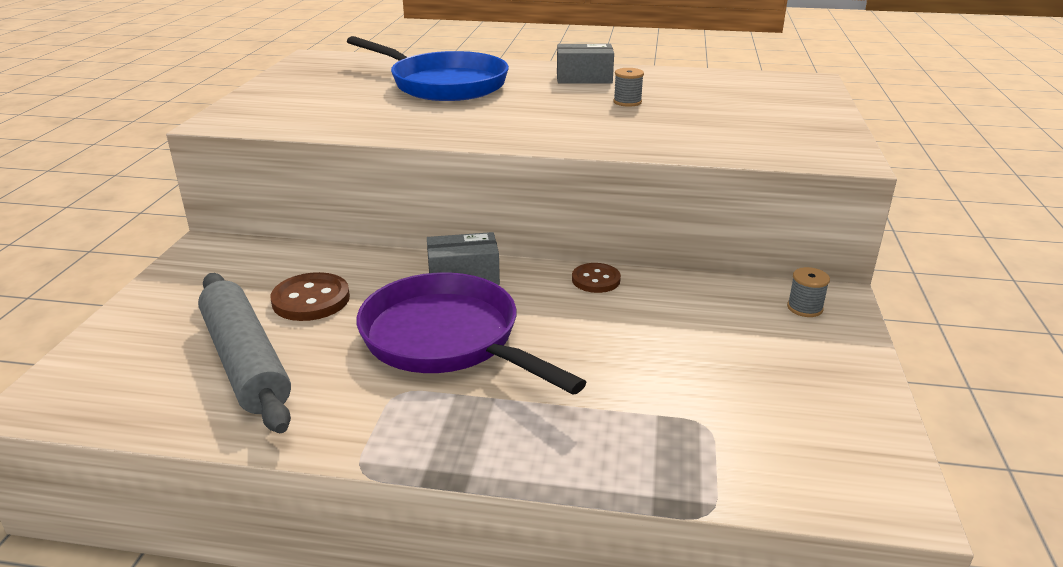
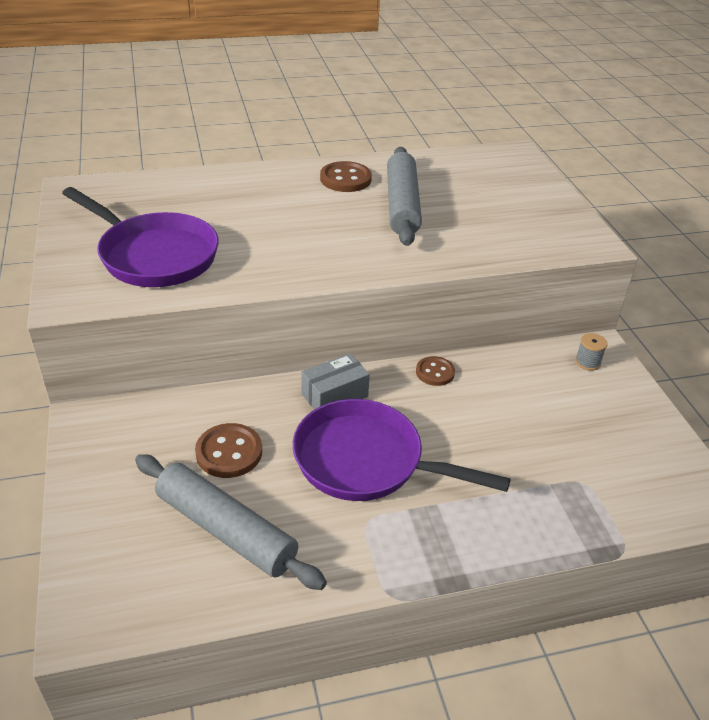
camera: 25 degrees left, 10 degrees up
blue pan [347,36,509,101] -> none
grey box [557,44,614,84] -> brown button [320,161,372,192]
grey spool [613,68,644,107] -> grey rolling pin [387,147,422,246]
none -> purple pan [62,187,219,287]

